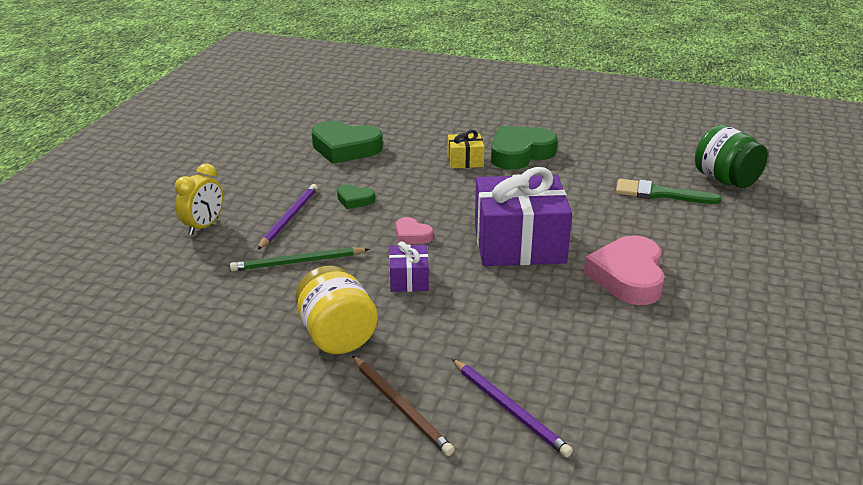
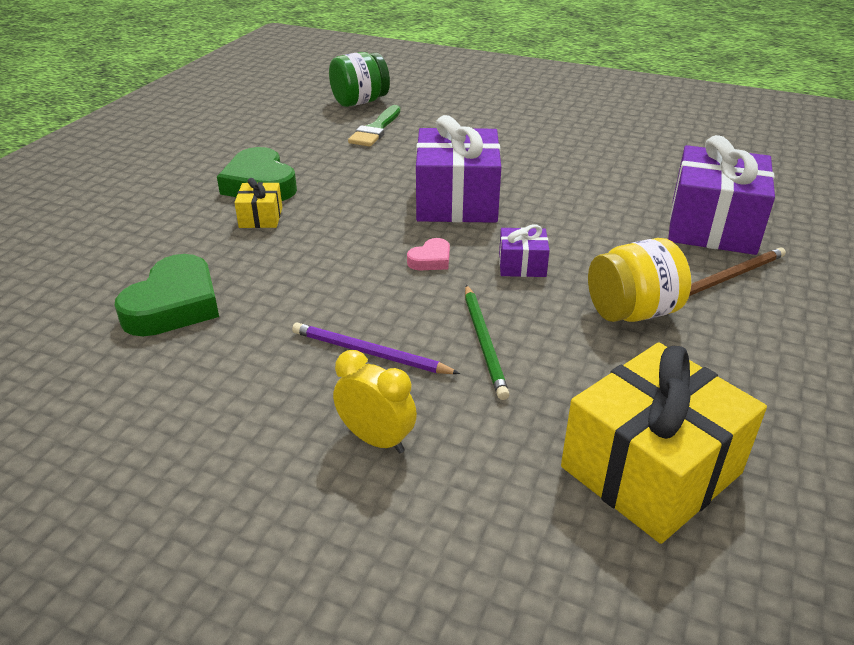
camera: 85 degrees left, 5 degrees up
green heart [337,184,375,209] -> none
purple pencil [452,359,573,457] -> purple gift [668,135,775,255]
pink heart [584,236,665,305] -> none
none -> yellow gift [561,342,767,544]

